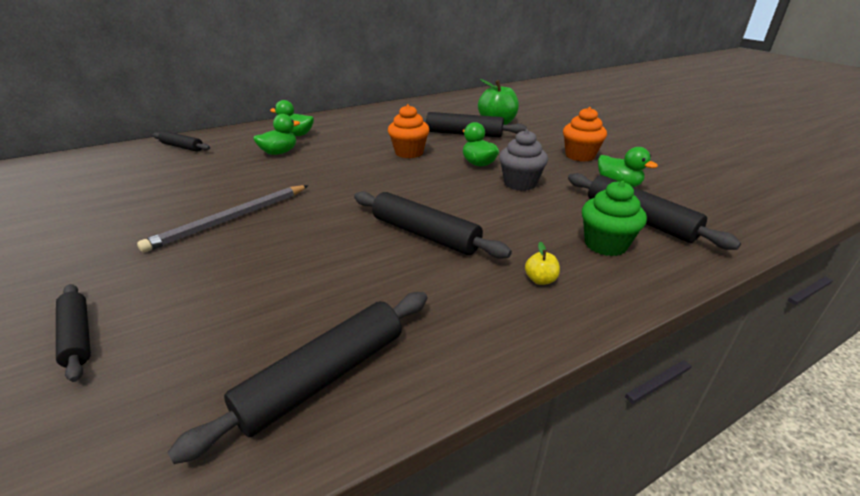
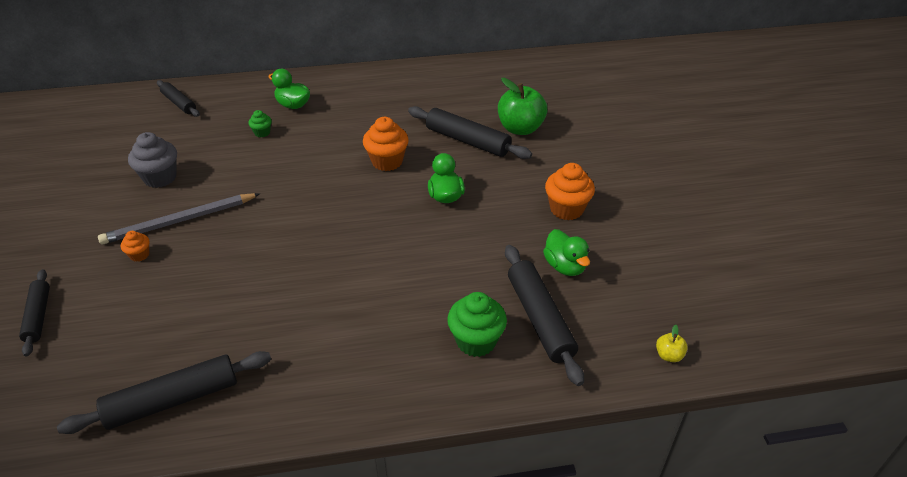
camera: 20 degrees right, 10 degrees up
green duck [253,114,300,155] -> green cupcake [248,110,272,137]
black rolling pin [354,191,512,259] -> none
grey cupcake [499,129,548,191] -> grey cupcake moved to [128,132,177,188]
yellow apple [525,242,560,285] -> yellow apple moved to [656,325,688,362]
none -> orange cupcake [121,231,150,262]

